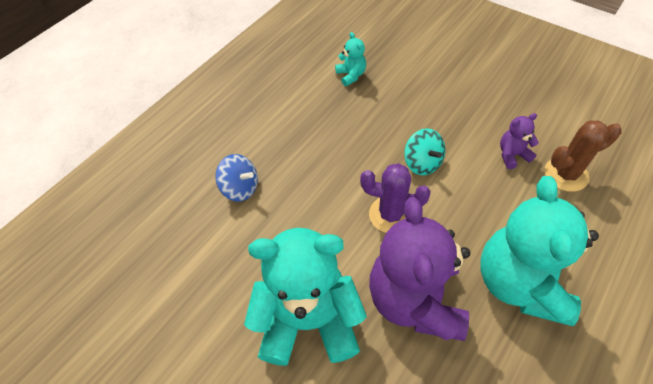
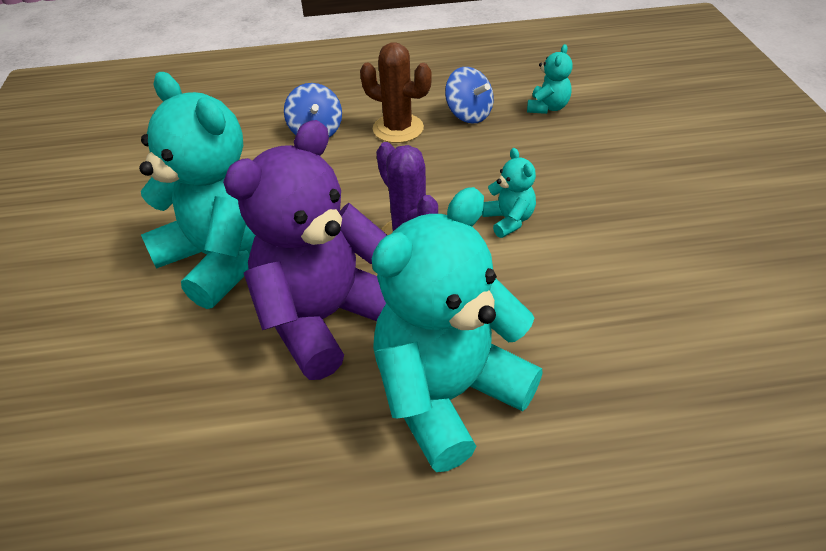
camera: 45 degrees right, 10 degrees down
turquoise spinning top [404,128,445,175] -> turquoise teddy bear [482,148,536,238]
purple teddy bear [500,113,539,169] -> none
brown cactus [545,120,622,192] -> brown cactus moved to [360,42,432,143]
none -> blue spinning top [445,67,494,124]

